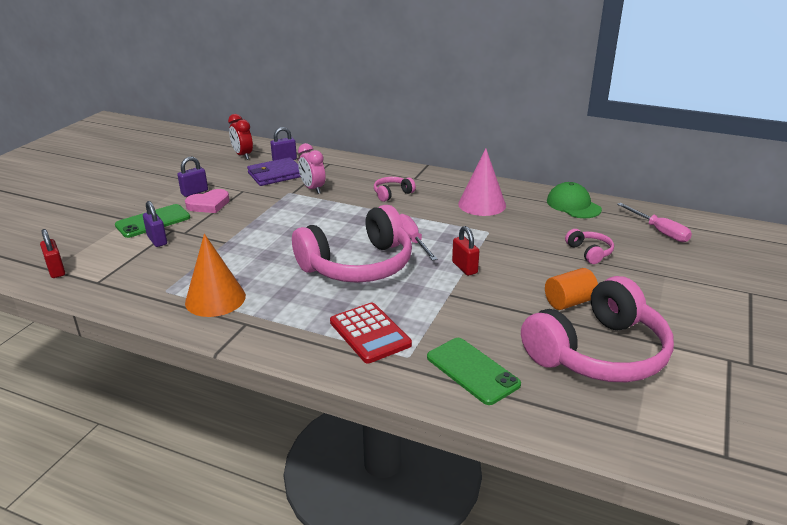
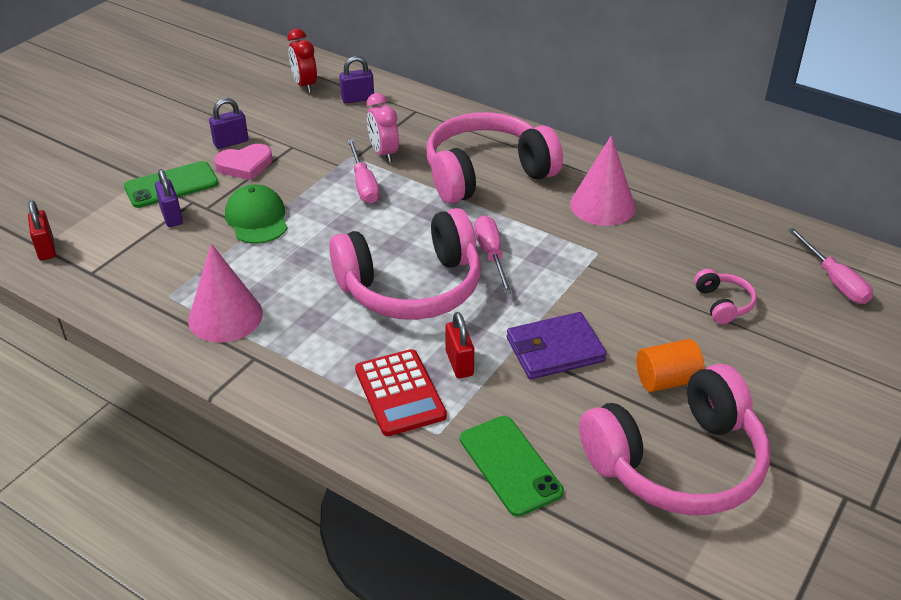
camera: 10 degrees right, 10 degrees up
orange cone [185,234,246,317] -> pink cone [188,244,263,343]
purple wallet [247,157,301,186] -> purple wallet moved to [507,312,607,379]
pink headphones [374,177,416,202] -> pink headphones [426,112,563,204], size x2.39
red padlock [452,226,479,276] -> red padlock moved to [446,312,474,378]
green cap [547,182,602,218] -> green cap moved to [225,184,288,244]
none -> pink screwdriver [347,139,379,203]

